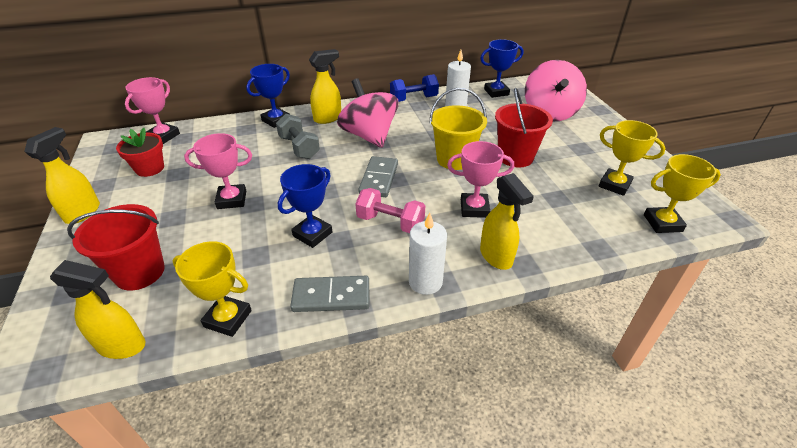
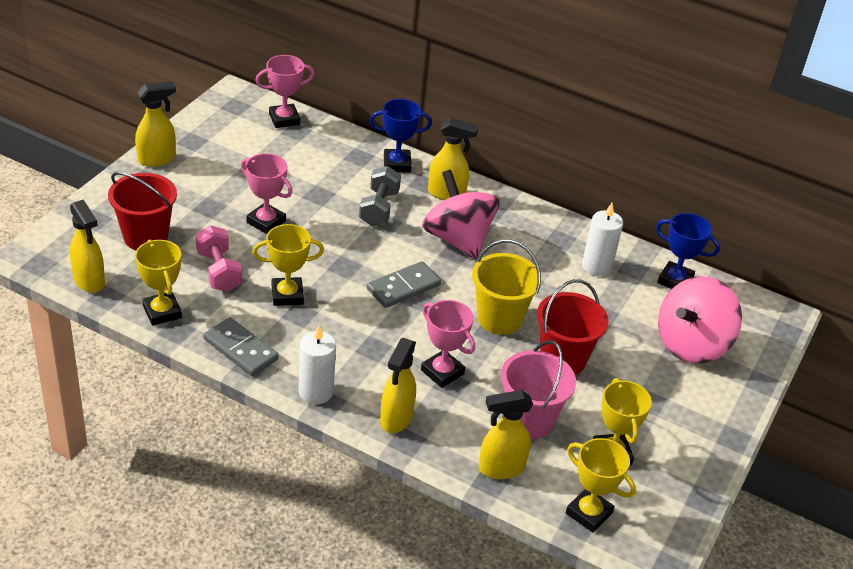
camera: 40 degrees right, 0 degrees up
red flower pot [116,128,164,177] -> none
blue trophy [278,164,332,248] -> yellow trophy [252,224,324,306]
pink spinning top [337,78,398,148] -> pink spinning top turned 45 degrees counterclockwise [422,170,500,260]
pink dumbbell [355,188,425,233] -> pink dumbbell moved to [196,225,242,292]
blue dumbbell [390,74,439,102] -> none
none -> yellow spray bottle [479,390,533,479]
none -> pink bucket [501,340,576,439]

